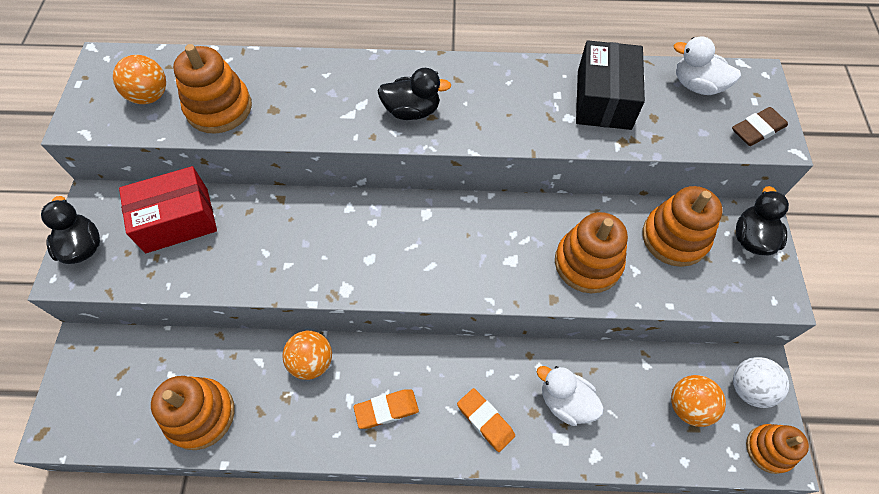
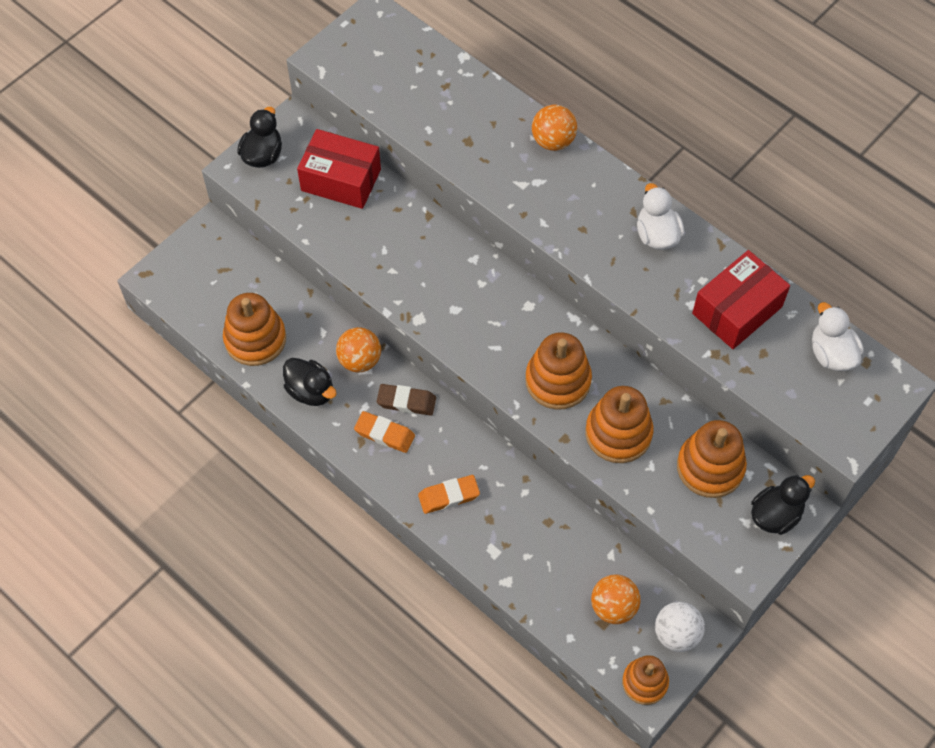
camera: 40 degrees right, 0 degrees up
orange ball [113,55,166,104] -> orange ball moved to [532,105,577,151]
orange stacking toy [173,44,252,134] -> orange stacking toy moved to [525,332,592,410]
black duck [377,68,451,120] -> black duck moved to [283,358,337,406]
orange eraser [457,388,515,452] -> orange eraser turned 75 degrees clockwise [418,475,480,514]
white duck [537,366,604,426] -> white duck moved to [637,183,685,250]
black box [576,41,645,130] -> red box [692,250,790,349]
brown eraser [732,107,788,146] -> brown eraser moved to [377,384,436,416]

